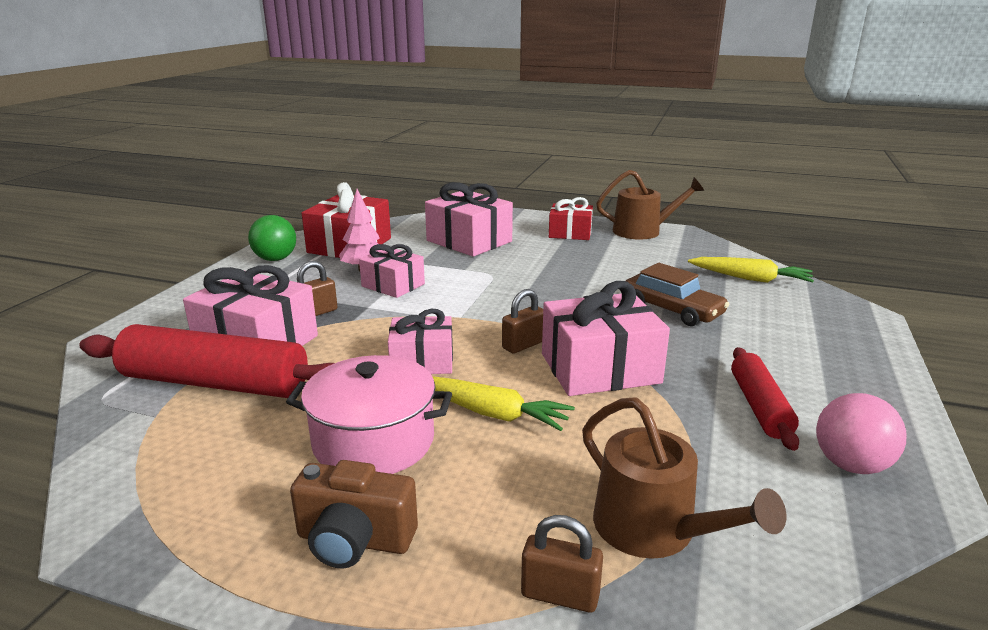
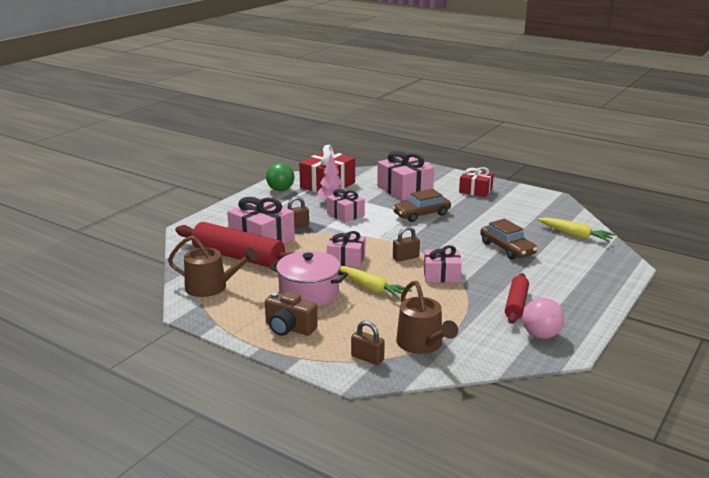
camera: 15 degrees right, 0 degrees up
pink gift [542,281,670,396] -> pink gift [424,245,462,283], size x0.63
brown watering can [596,170,704,240] -> brown watering can moved to [168,236,258,297]
none -> brown car [393,189,451,222]

